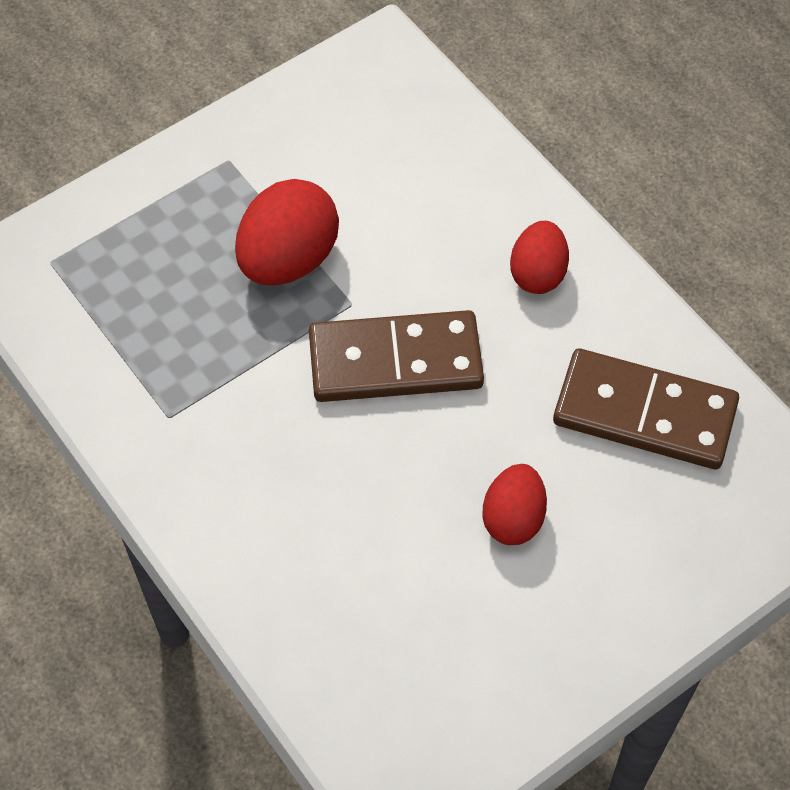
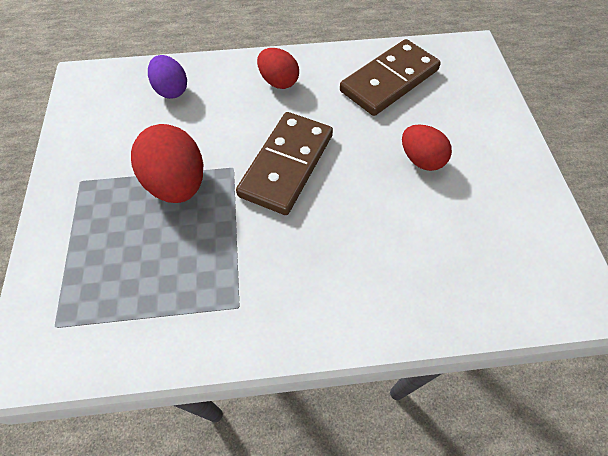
camera: 60 degrees left, 0 degrees up
none -> purple egg [148,55,187,99]

